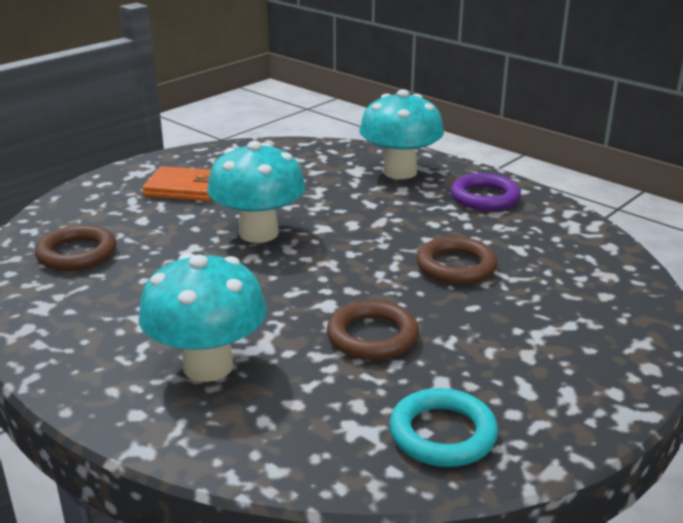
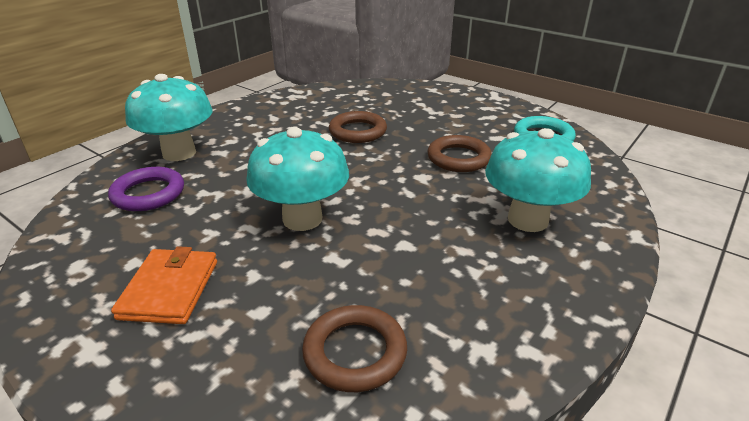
camera: 95 degrees left, 5 degrees up
purple ring [450,173,521,211] -> purple ring moved to [108,167,184,211]

